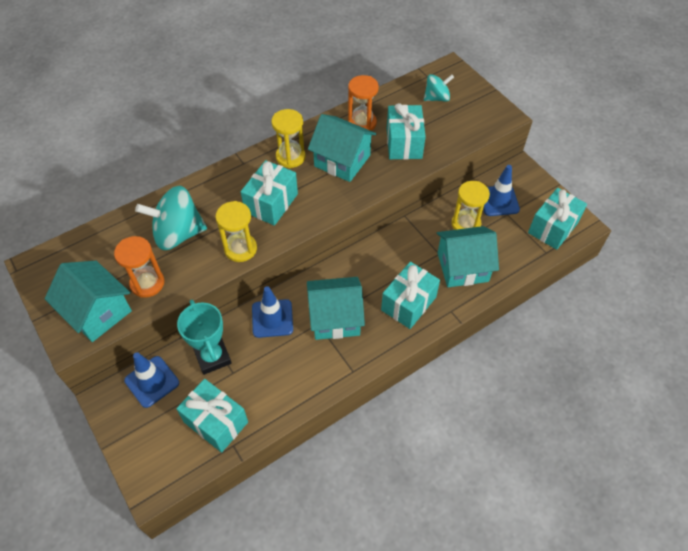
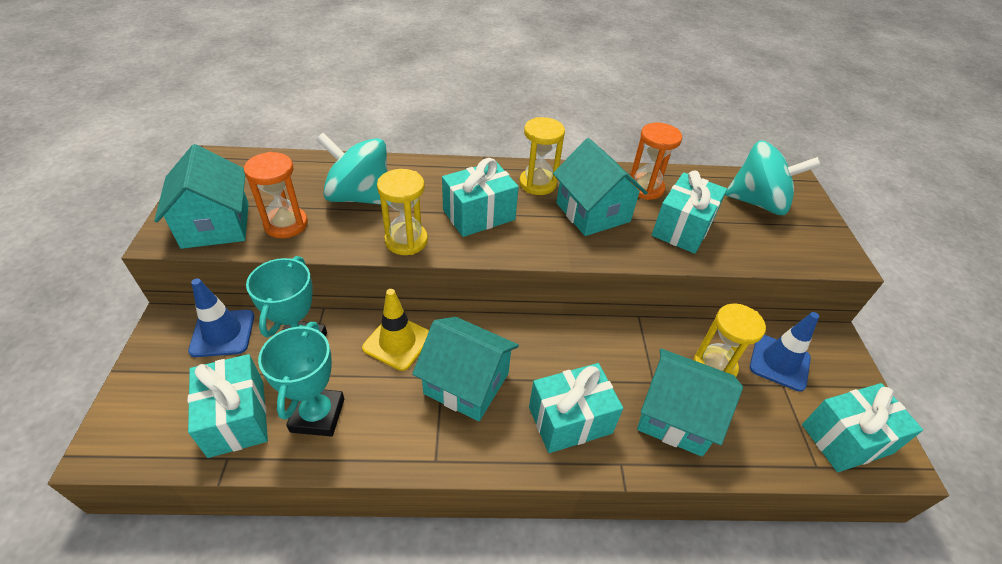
camera: 30 degrees right, 10 degrees down
blue traffic cone [252,286,293,338] -> yellow traffic cone [362,289,429,371]
turquoise spinning top [424,74,454,102] -> turquoise spinning top [725,141,821,215], size x1.73
none -> turquoise trophy [258,322,344,437]

